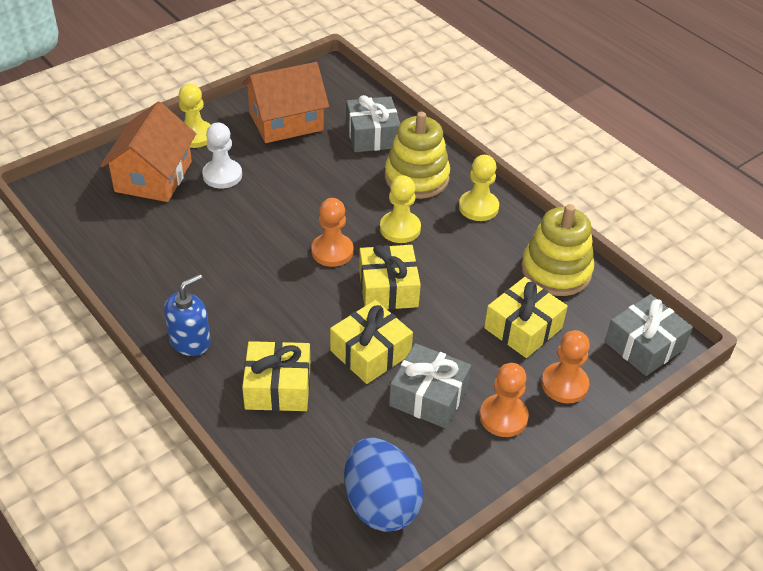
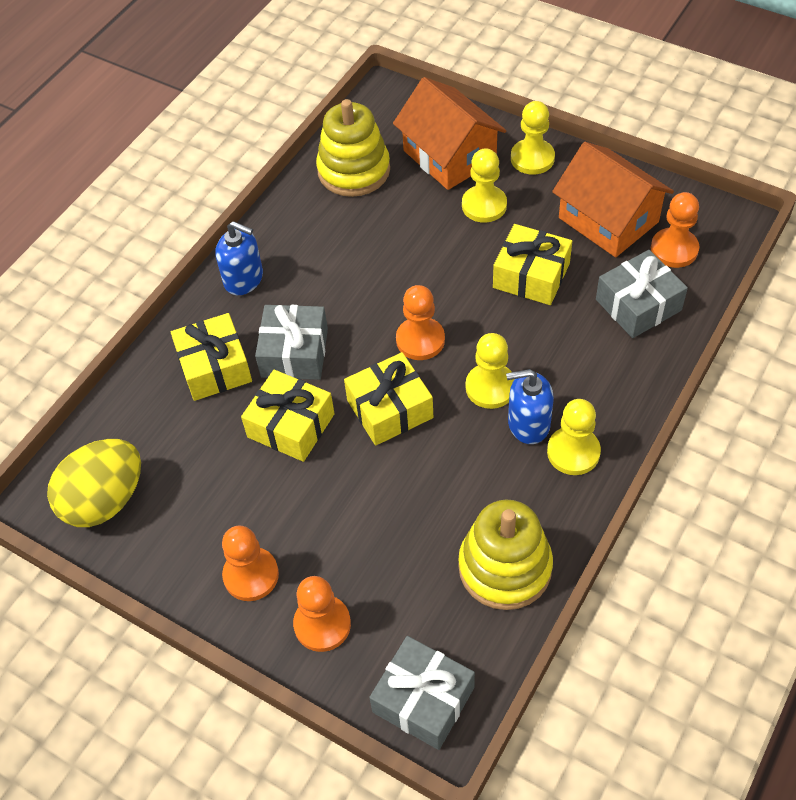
camera: 75 degrees right, 10 degrees up
orange house [100,101,196,202] -> orange house turned 60 degrees clockwise [393,77,506,190]
white pawn [202,123,242,189] -> yellow pawn [462,148,507,223]
blue egg [344,438,423,532] -> yellow egg [47,439,141,527]
yellow stacking toy [385,112,450,199] -> yellow stacking toy moved to [316,99,390,197]
grey gift [389,343,471,428] -> grey gift moved to [255,305,328,380]
yellow gift [484,277,568,358] -> yellow gift moved to [493,224,572,305]
none -> blue soap dispenser [506,369,554,444]
none -> orange pawn [651,192,699,268]

